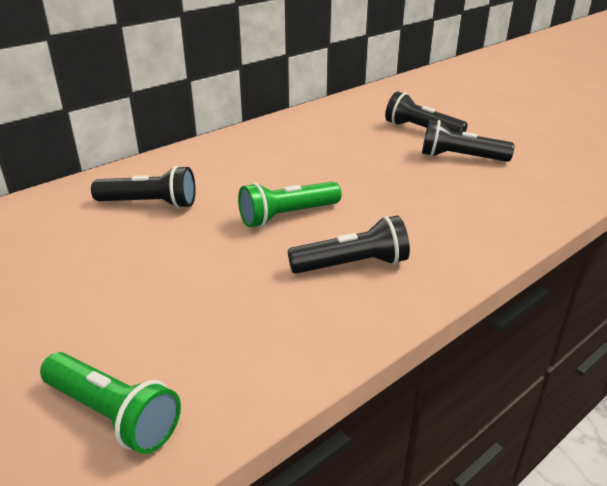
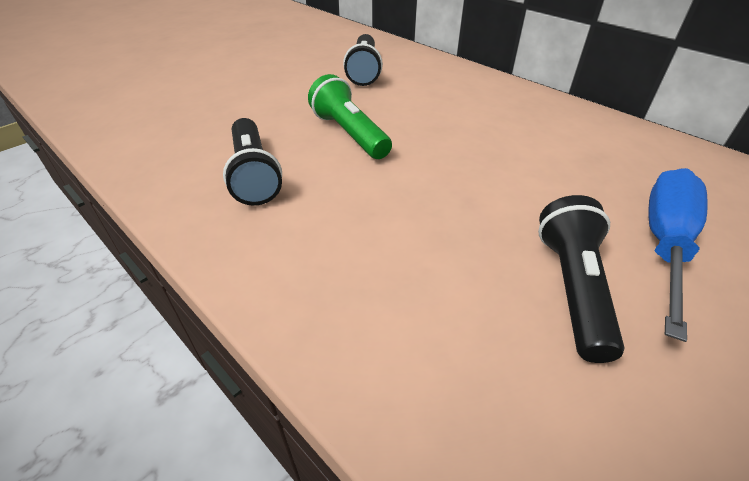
camera: 85 degrees right, 10 degrees up
green flashlight [40,352,181,454] -> none
black flashlight [385,91,468,133] -> blue screwdriver [649,168,708,342]

